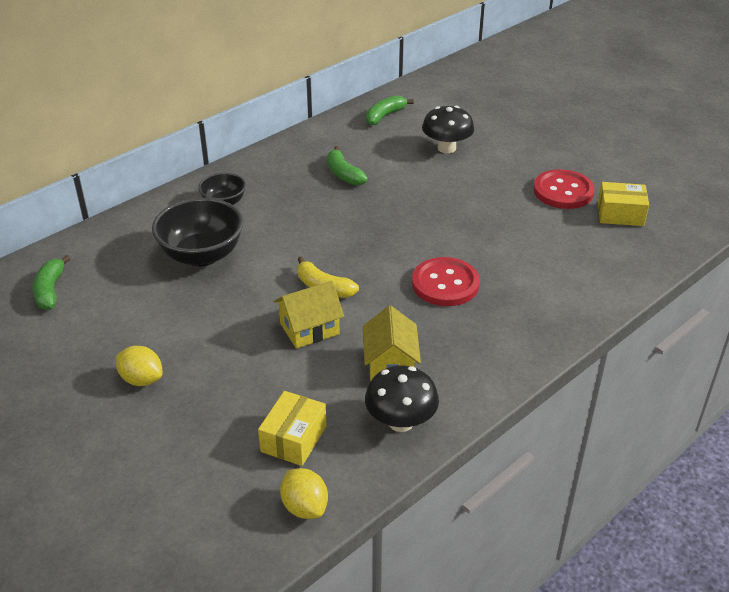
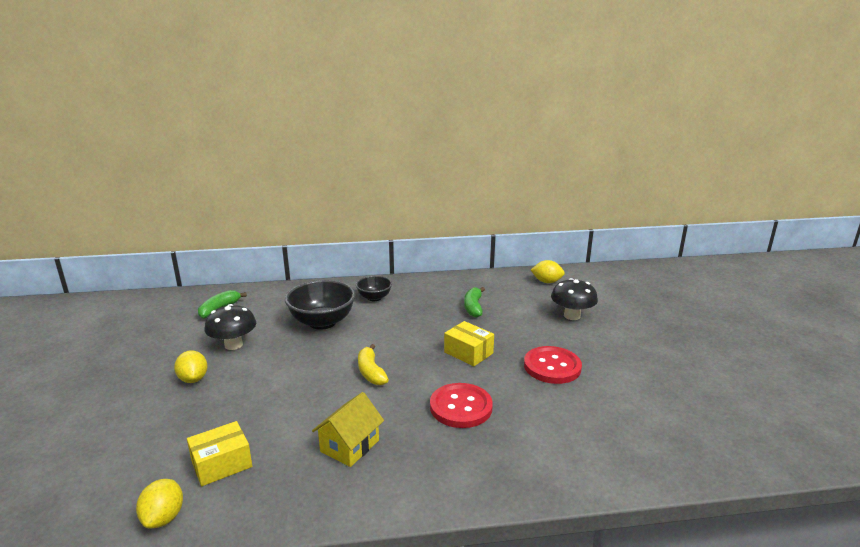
camera: 35 degrees right, 15 degrees down
yellow house [274,281,344,348] -> none
black mushroom [365,365,439,432] -> black mushroom moved to [204,304,256,350]
green banana [366,95,414,125] -> yellow lemon [531,260,565,283]
red button [533,169,595,209] -> red button moved to [524,346,582,384]
yellow box [598,182,649,226] -> yellow box moved to [444,321,494,366]

